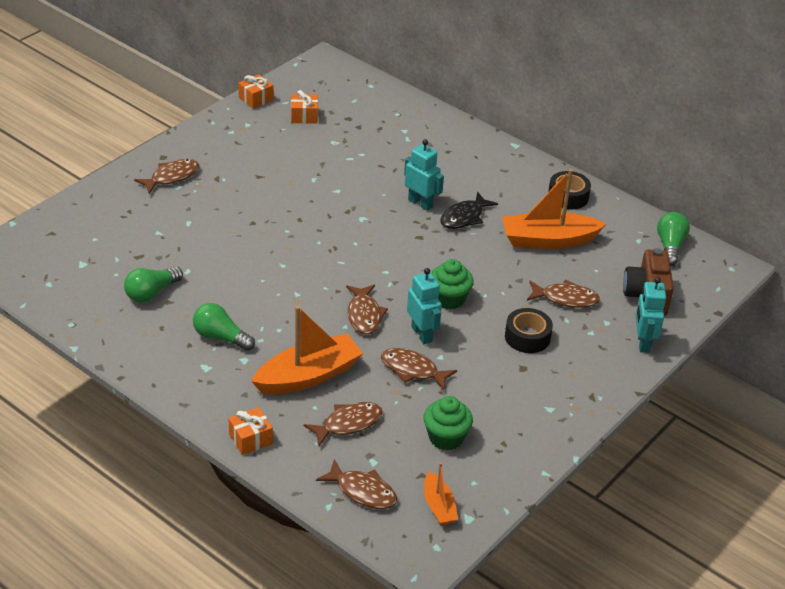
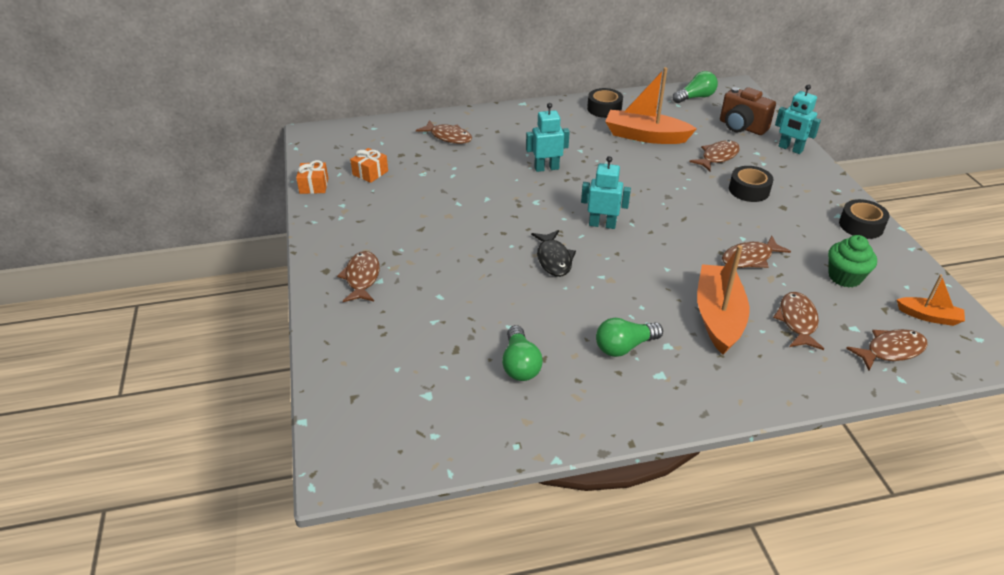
camera: 50 degrees left, 0 degrees up
orange gift [228,407,273,455] -> none
brown fish [346,285,388,335] -> brown fish moved to [416,120,472,144]
turquoise robot [407,268,442,344] -> turquoise robot moved to [581,156,631,229]
green cupcake [431,259,474,309] -> none
black fish [440,192,498,229] -> black fish moved to [531,230,576,277]
orange boat [502,169,606,249] -> orange boat turned 75 degrees clockwise [605,67,697,144]
green light bulb [657,212,690,266] -> green light bulb turned 105 degrees clockwise [673,71,718,103]
none -> black tape [839,199,890,239]

